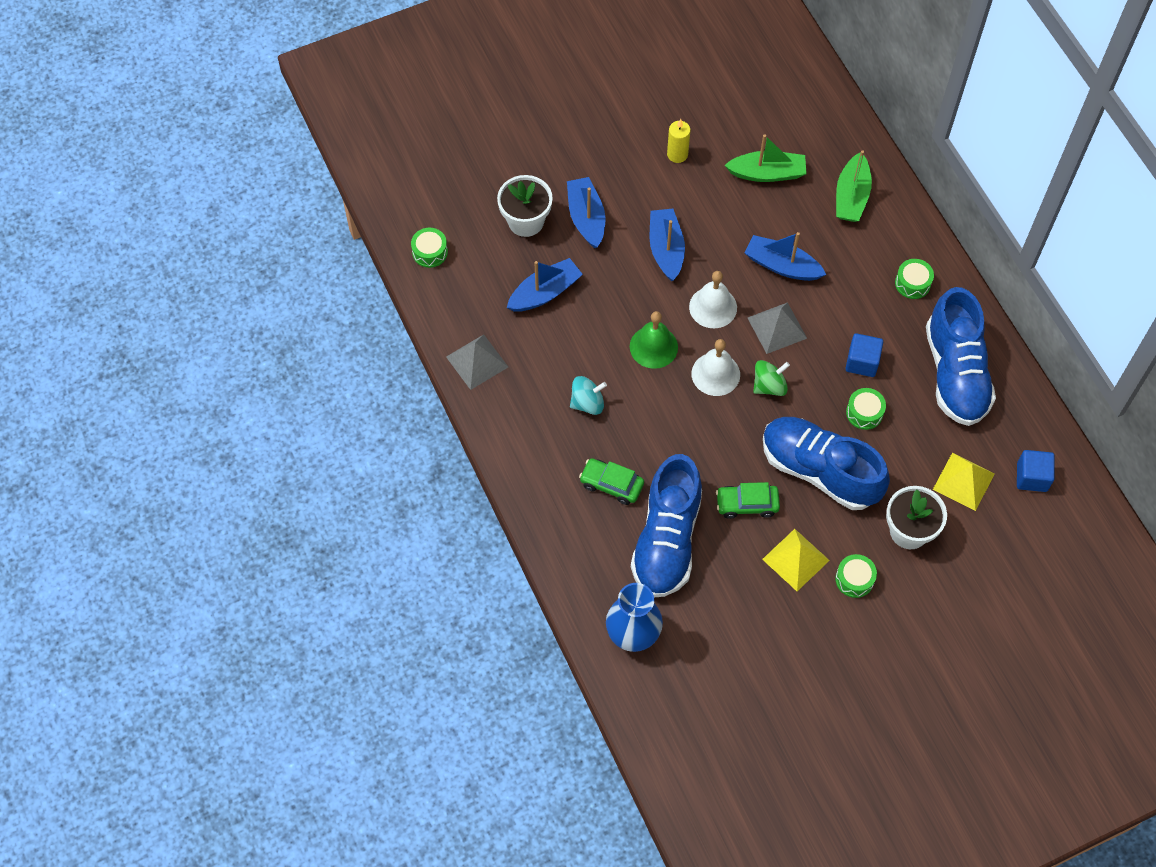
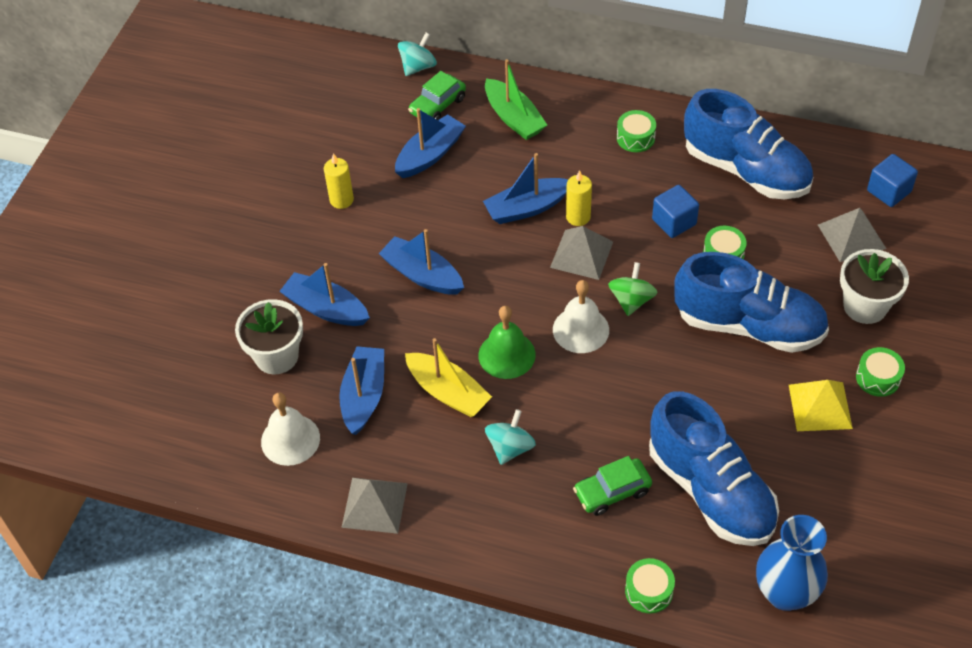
camera: 45 degrees left, 10 degrees down
green drum [411,228,448,268] -> green drum moved to [625,558,675,614]
white bell [689,271,737,328] -> white bell moved to [261,392,320,466]
green car [716,482,780,519] -> green car moved to [408,71,466,120]
green boat [724,134,807,182] -> blue boat [395,108,466,178]
blue shoe [763,417,890,510] -> blue shoe turned 150 degrees counterclockwise [674,252,829,353]
yellow pyramid [933,453,995,511] -> grey pyramid [818,208,886,262]
none -> turquoise spinning top [398,33,437,76]
none -> yellow boat [405,338,492,417]
none -> yellow candle [566,170,592,226]

